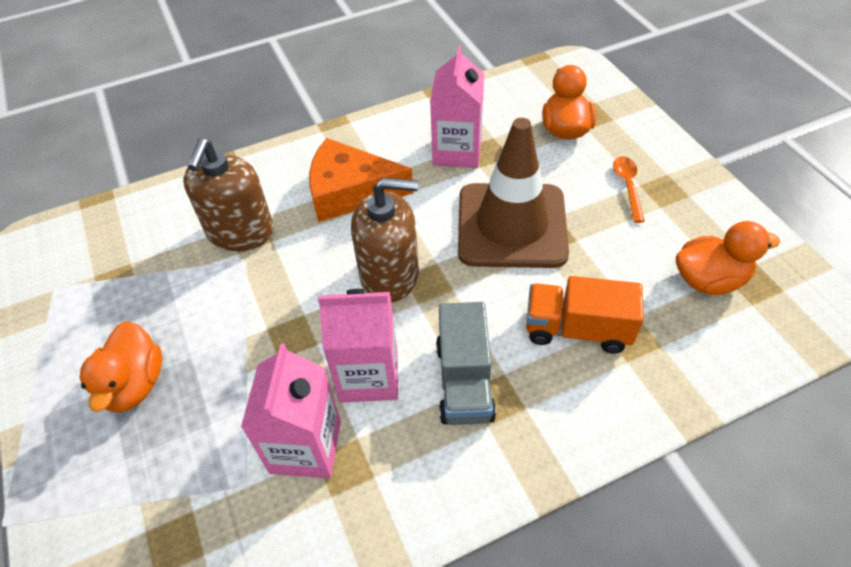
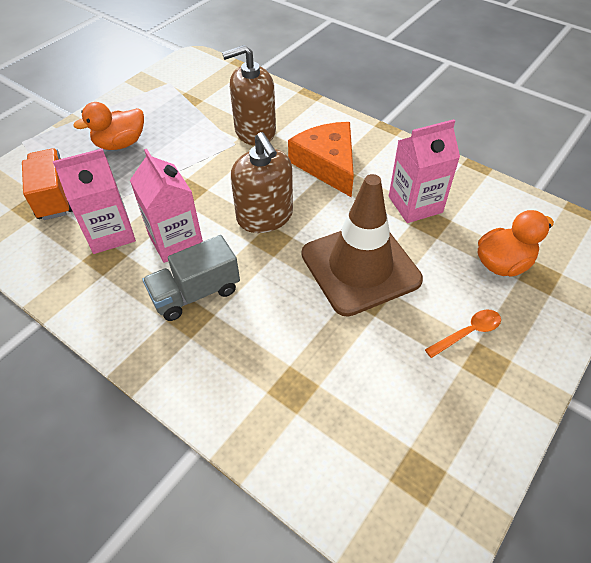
camera: 60 degrees right, 0 degrees up
orange truck [526,276,644,354] -> orange truck moved to [22,148,72,220]
orange duck [676,221,780,295] -> none

